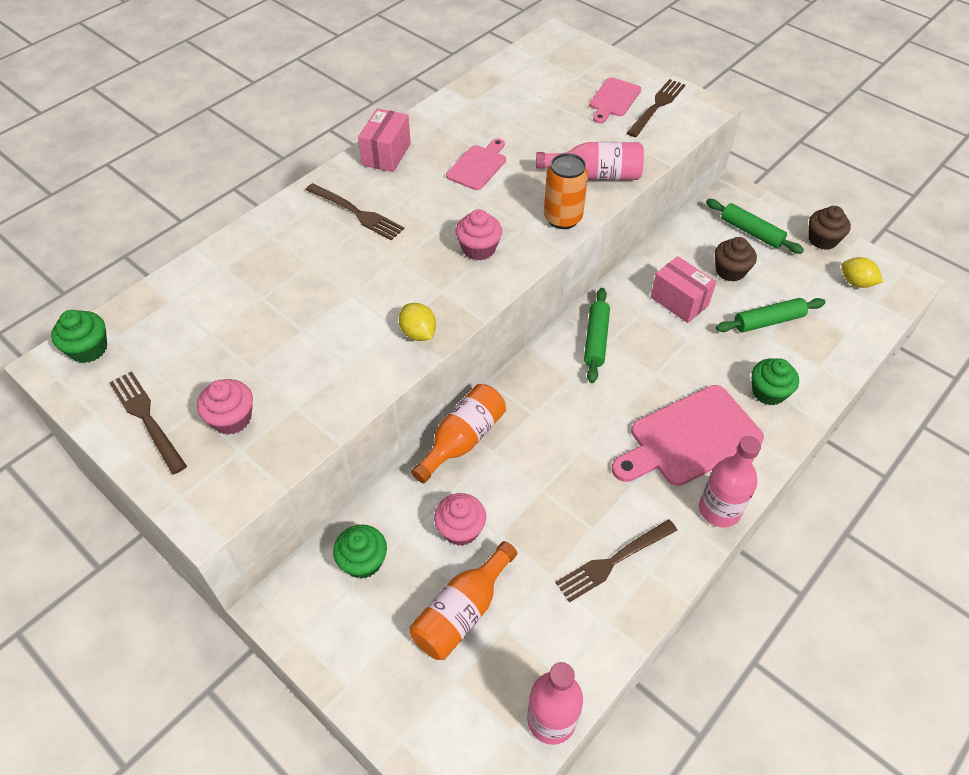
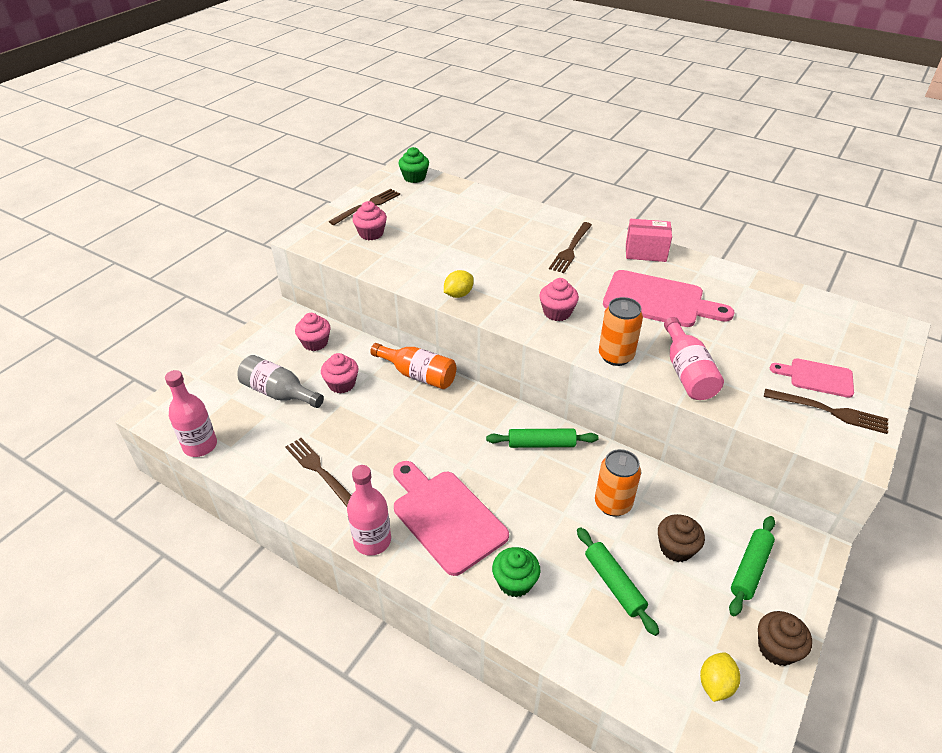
camera: 80 degrees right, 10 degrees down
green cupcake [333,525,387,579] -> pink cupcake [295,313,330,351]
orange bottle [410,541,517,660] -> grey bottle [237,355,324,408]
pink cutting board [446,139,506,190] -> pink cutting board [603,270,734,327], size x1.78
pink box [651,256,716,323] -> orange can [595,449,641,516]

